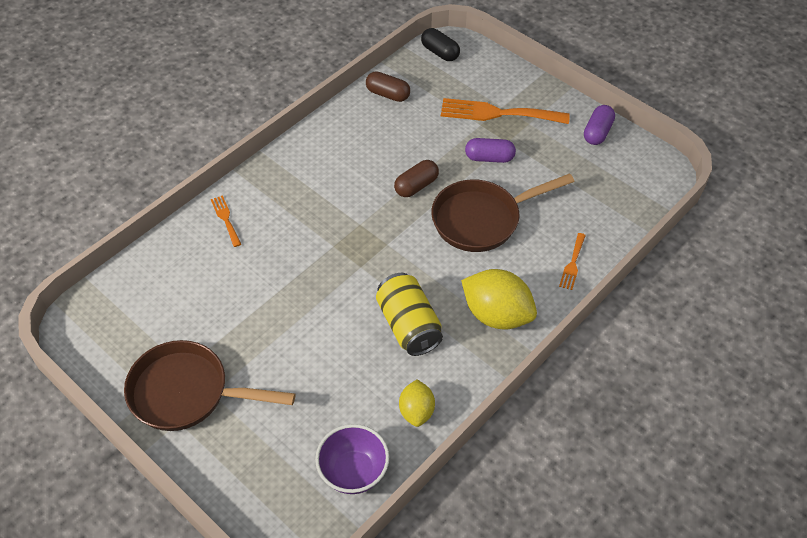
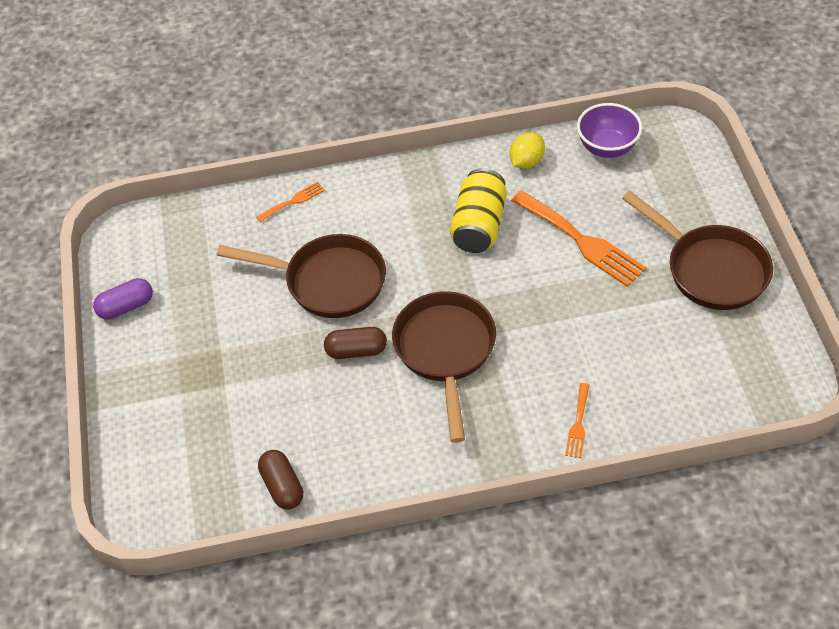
camera: 140 degrees left, 0 degrees up
black capsule [421,28,460,61] -> none
orange fork [441,98,570,124] -> orange fork moved to [511,190,647,287]
yellow lemon [461,269,537,329] -> none
purple capsule [465,138,516,163] -> none
none -> brown pan [392,291,496,443]

